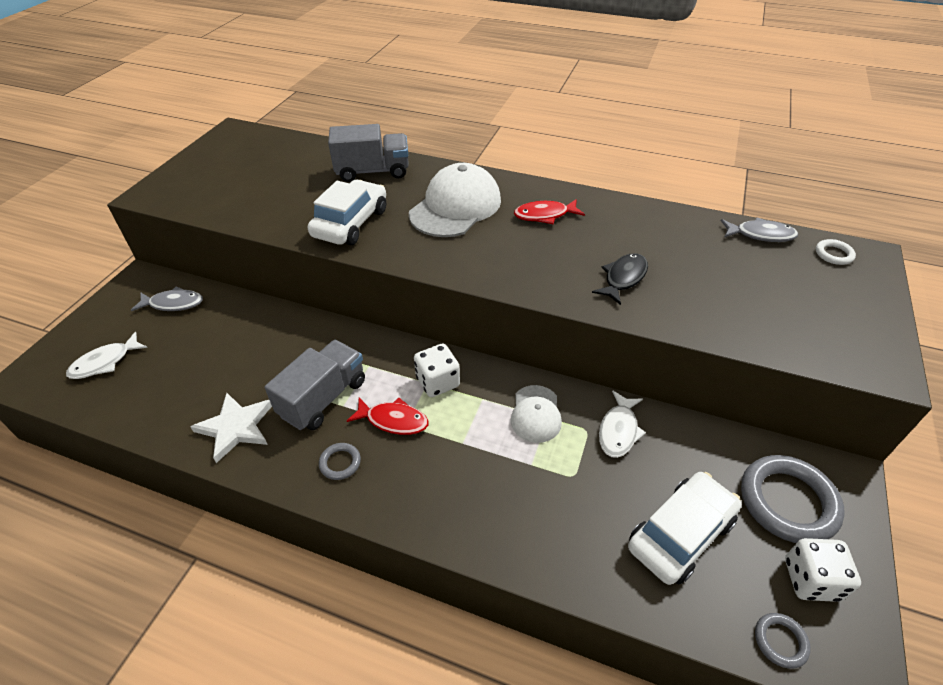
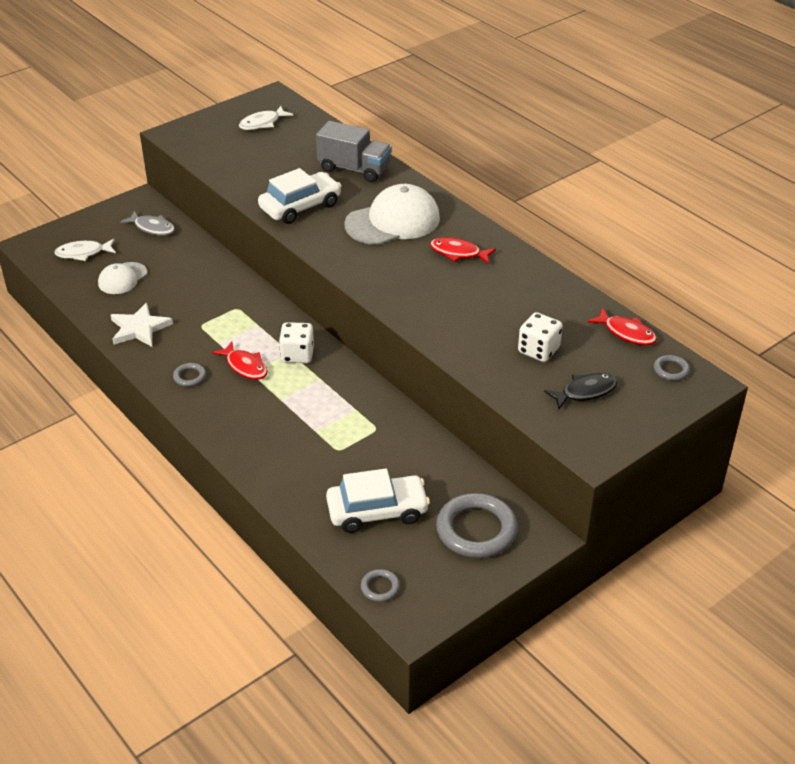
camera: 30 degrees right, 5 degrees down
grey truck [265,340,365,430] -> none
white cap [511,385,562,443] -> white cap moved to [98,262,147,294]
black fish [592,253,648,305] -> black fish moved to [544,373,618,409]
white fish [599,390,646,458] -> white fish moved to [239,106,293,130]
grey fish [721,217,798,242] -> red fish [587,308,657,345]
white dice [785,538,861,602] -> white dice moved to [518,312,563,362]
white ring [816,239,856,265] -> grey ring [654,355,690,381]

